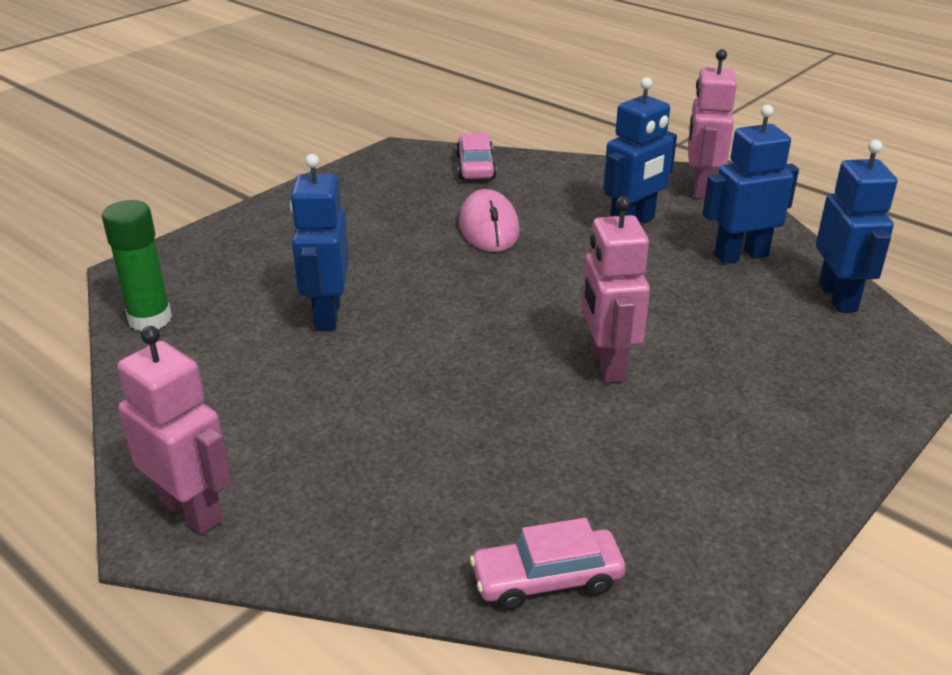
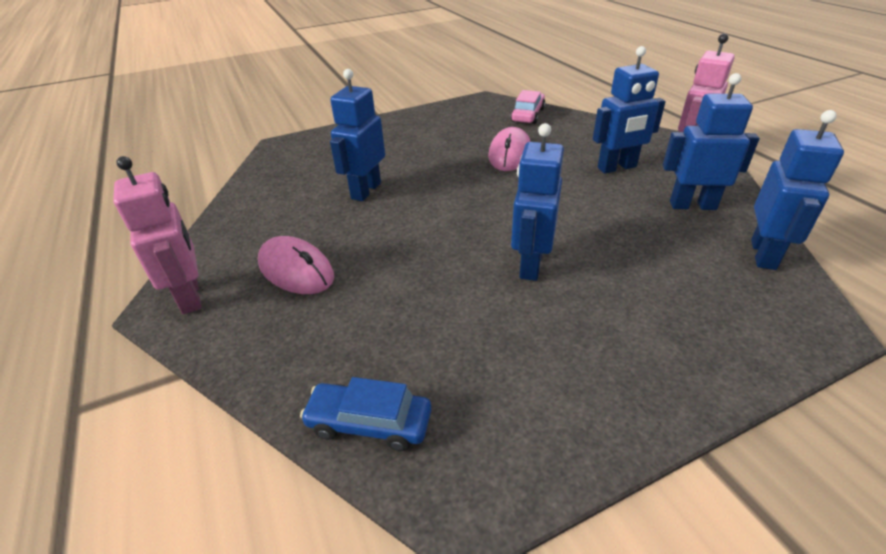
camera: 25 degrees right, 5 degrees up
green glue stick [102,200,172,331] -> none
pink car [470,518,625,610] -> blue car [300,377,432,451]
pink robot [581,196,650,383] -> blue robot [511,123,564,281]
none -> pink mouse [258,236,334,294]

